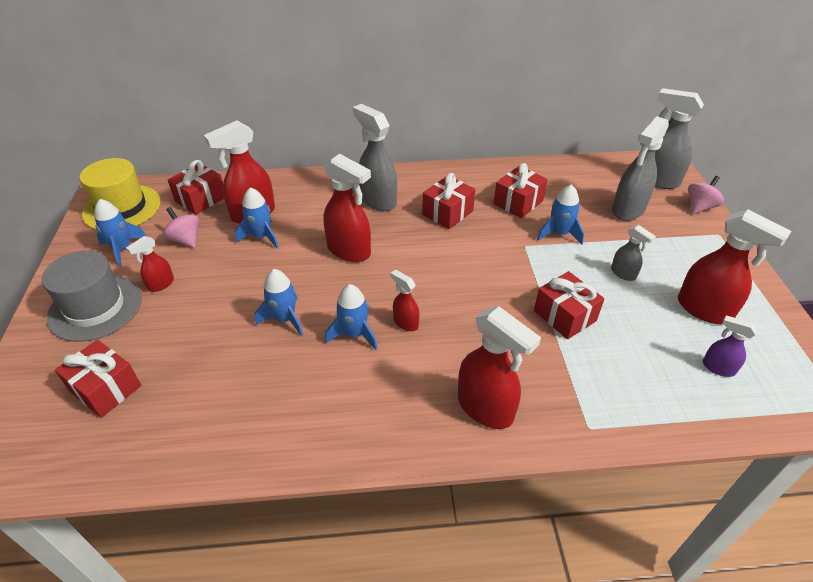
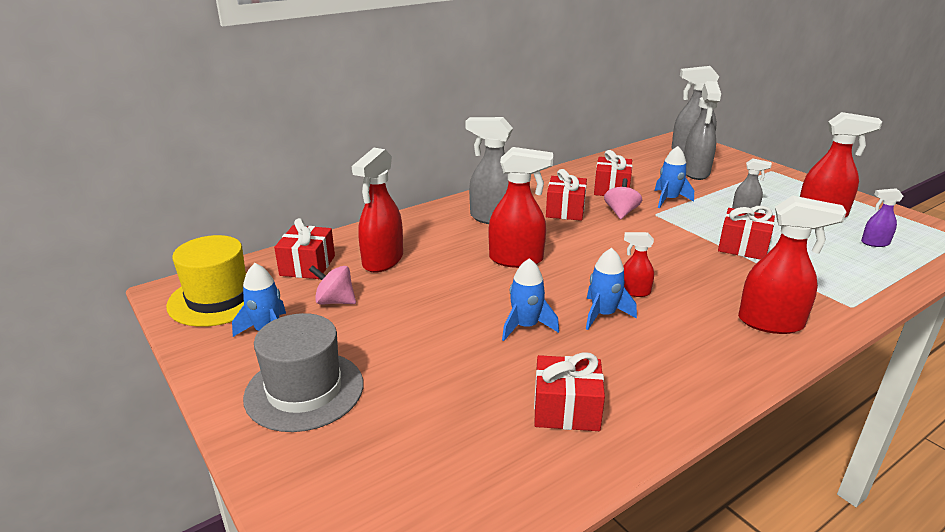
camera: 30 degrees left, 15 degrees down
red gift [55,340,141,418] -> red gift moved to [534,352,605,431]
red spray bottle [126,236,174,292] -> none
blue rocket [235,187,279,249] -> none
pink spinning top [688,176,724,214] -> pink spinning top moved to [604,178,642,219]

